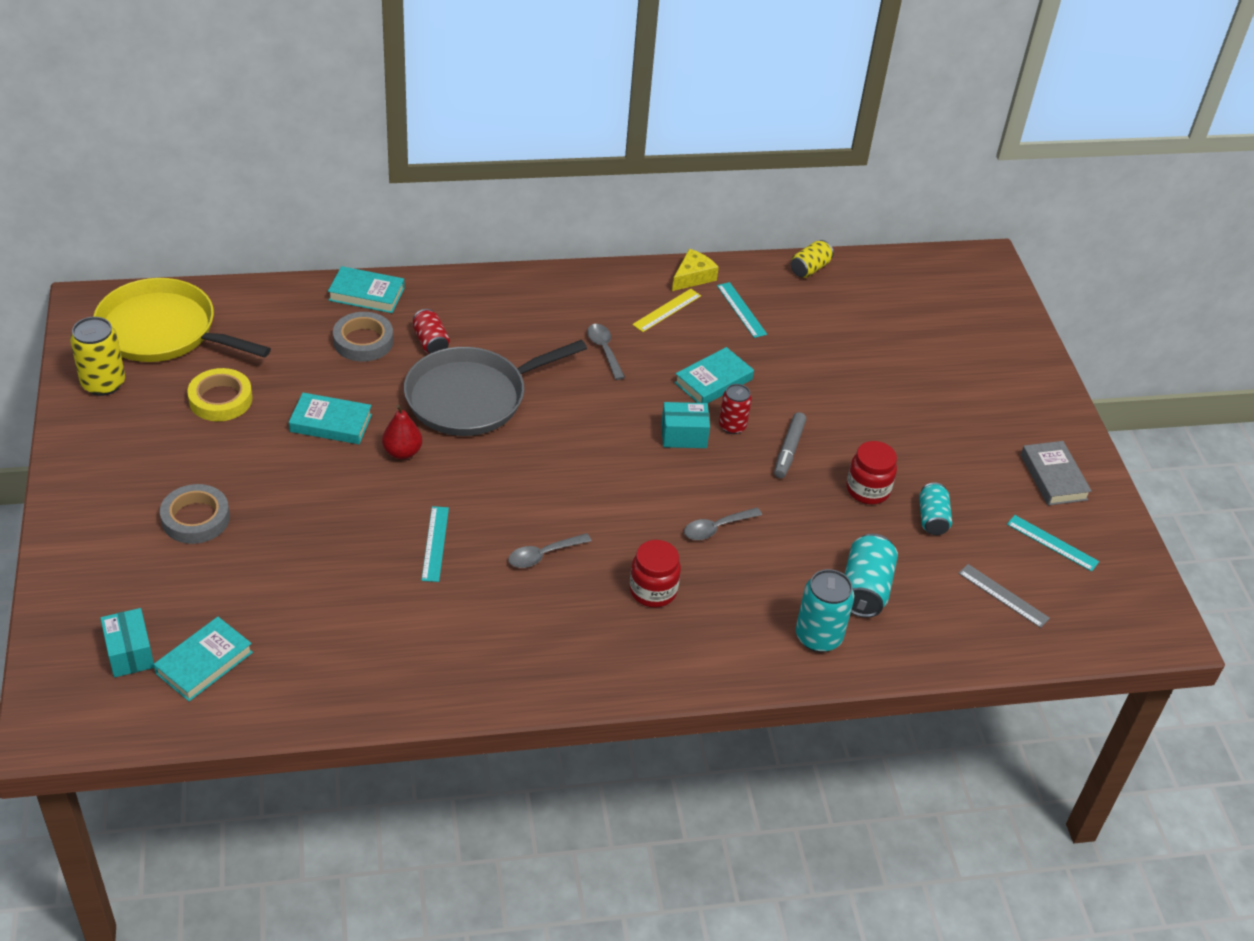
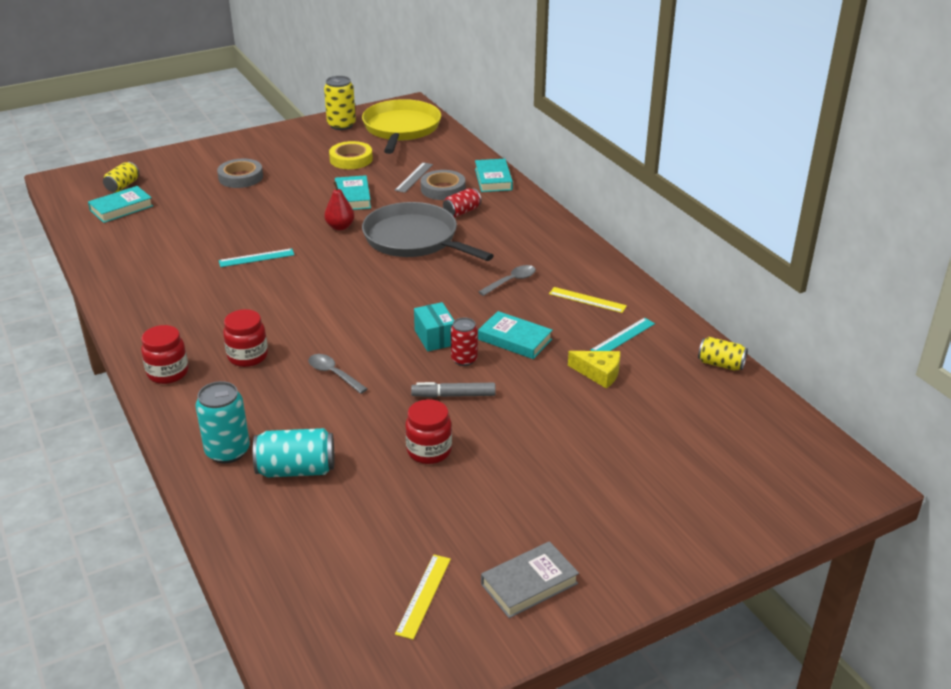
camera: 75 degrees right, 10 degrees down
turquoise box [100,608,154,678] -> yellow can [103,162,139,192]
turquoise book [153,617,253,701] -> turquoise book turned 60 degrees counterclockwise [88,186,153,223]
grey spoon [508,533,591,568] -> none
yellow cheese [672,249,719,291] -> yellow cheese moved to [568,351,620,388]
turquoise can [919,483,952,535] -> none
grey ruler [958,564,1050,628] -> grey ruler moved to [395,162,433,193]
turquoise ruler [1007,515,1099,572] -> yellow ruler [395,554,451,640]
none -> red jar [141,325,188,384]

